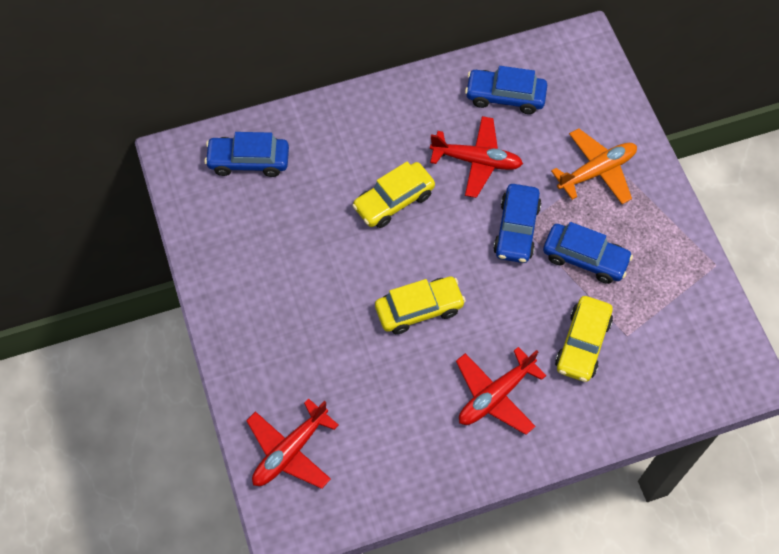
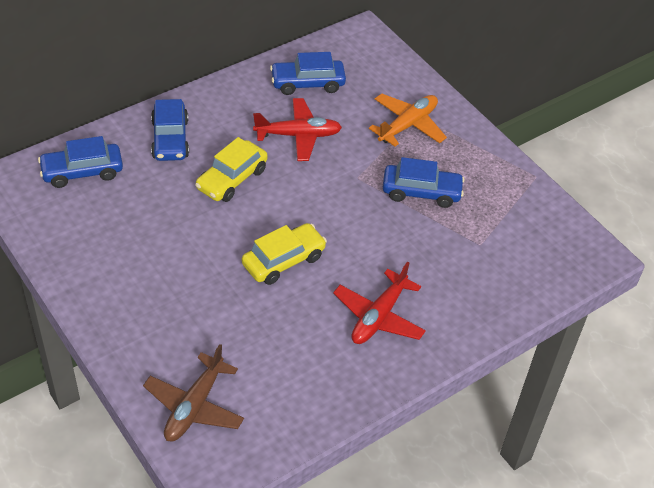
camera: 20 degrees left, 15 degrees down
red plane [246,398,339,489] -> brown plane [143,344,244,441]
blue car [493,184,541,263] -> blue car moved to [151,99,189,161]
yellow car [555,296,613,382] -> none

